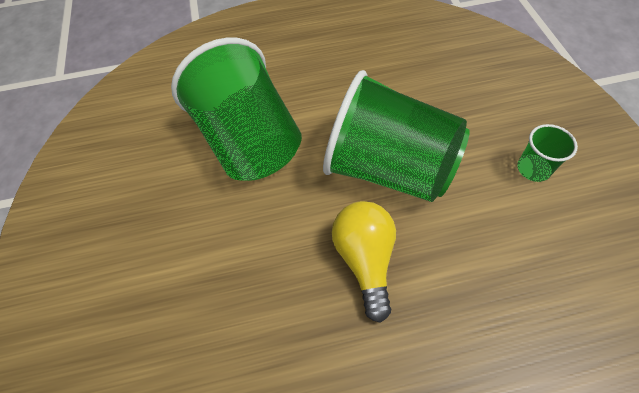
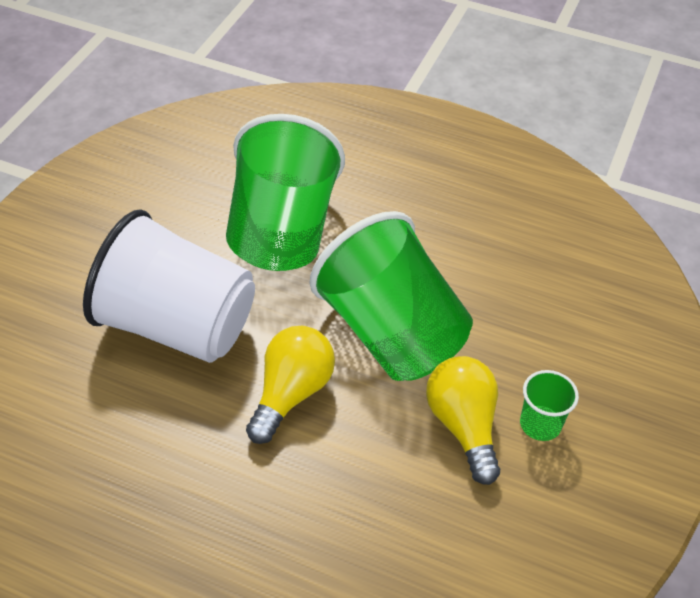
camera: 30 degrees right, 10 degrees down
none -> white cup [83,209,255,363]
none -> yellow light bulb [426,356,500,485]

